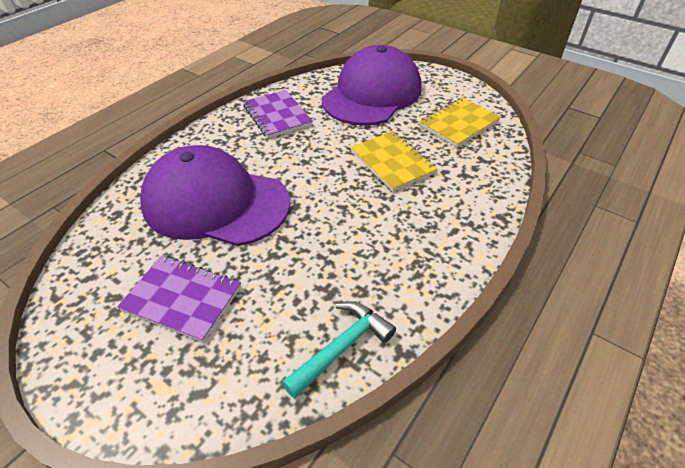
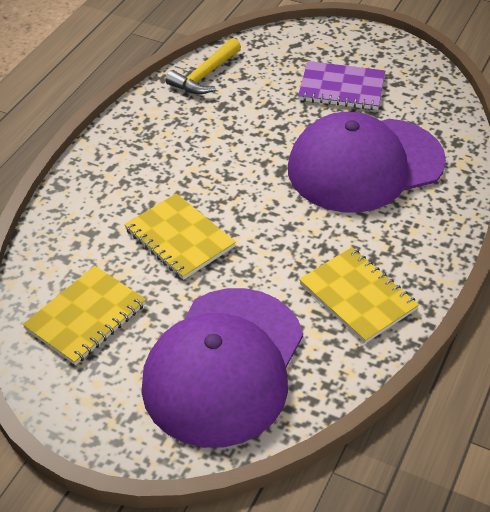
camera: 170 degrees right, 0 degrees up
purple cap [140,145,290,246] -> purple cap turned 150 degrees clockwise [288,112,446,213]
purple notebook [243,90,313,138] -> yellow notebook [299,247,419,344]
turquoise hammer [282,301,396,399] -> yellow hammer [166,38,241,94]

